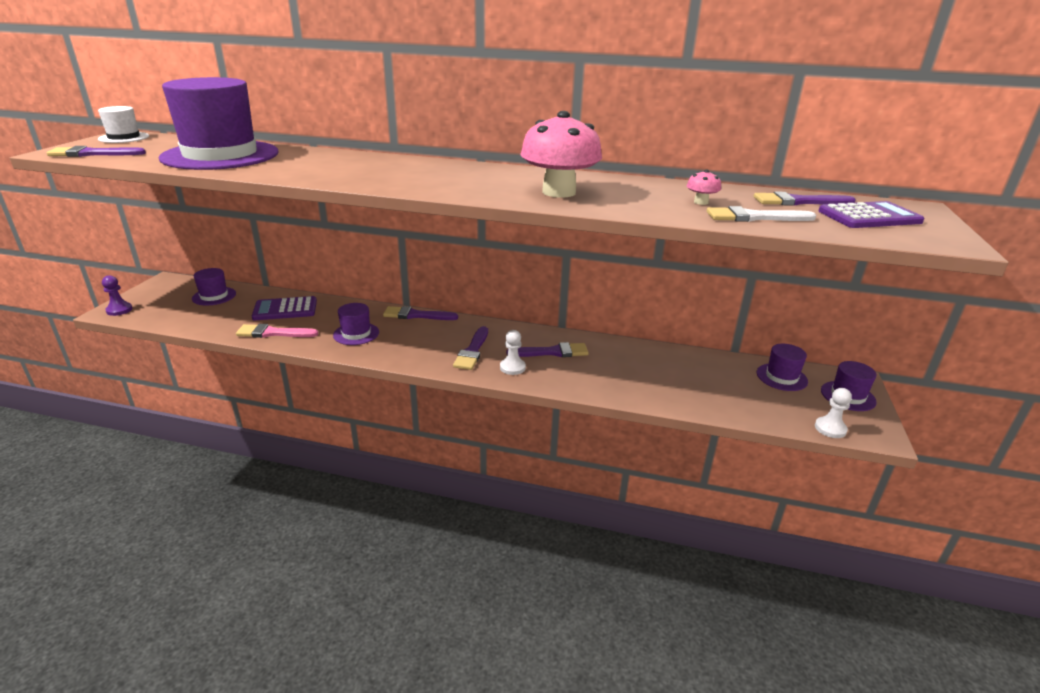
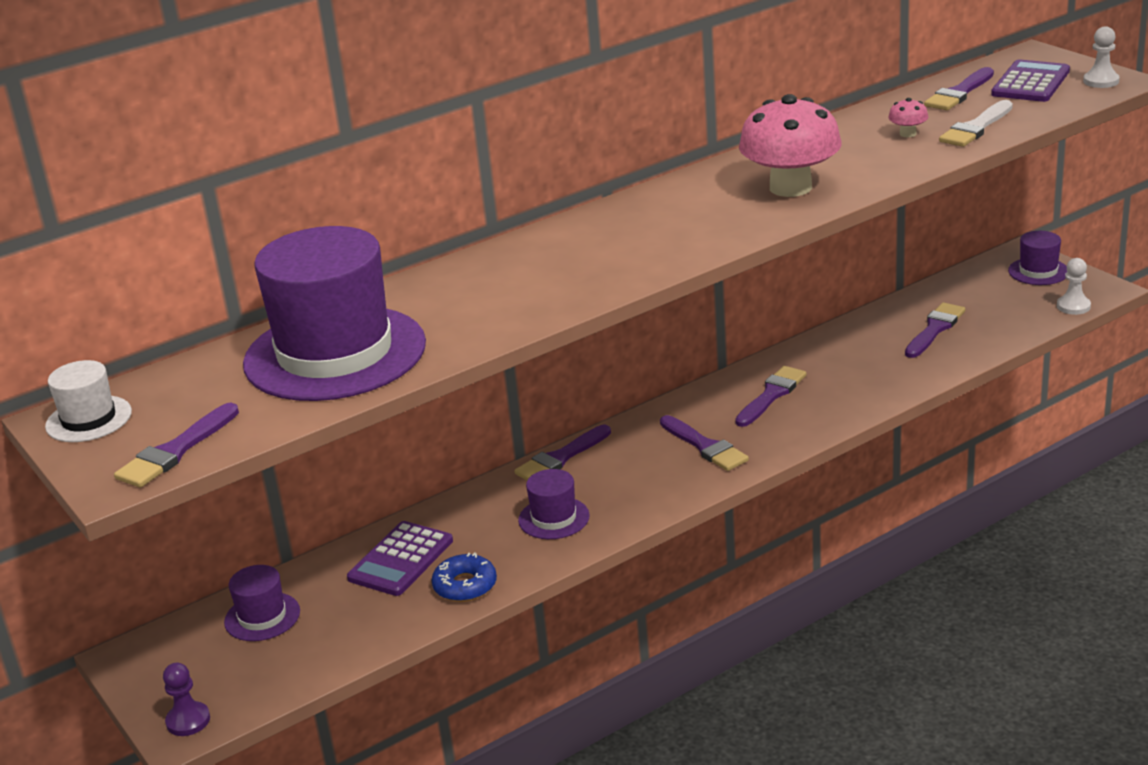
camera: 45 degrees left, 0 degrees up
pink brush [236,324,318,338] -> blue donut [432,552,497,602]
white pawn [500,330,526,375] -> white pawn moved to [1083,26,1120,88]
purple hat [757,344,808,391] -> none
none -> purple brush [905,302,965,358]

